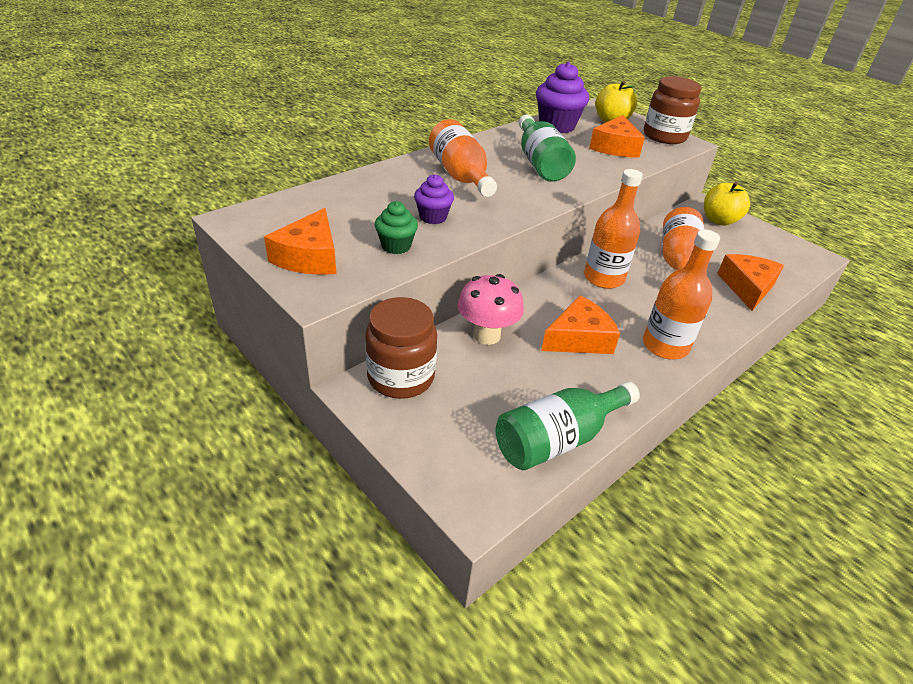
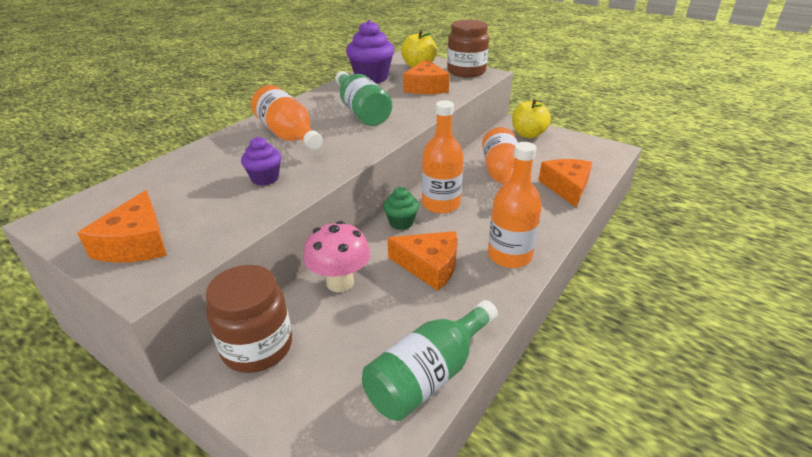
camera: 10 degrees left, 5 degrees down
green cupcake [375,201,418,254] -> green cupcake moved to [383,187,419,230]
orange cheese [541,295,620,354] -> orange cheese turned 60 degrees clockwise [387,231,457,291]

